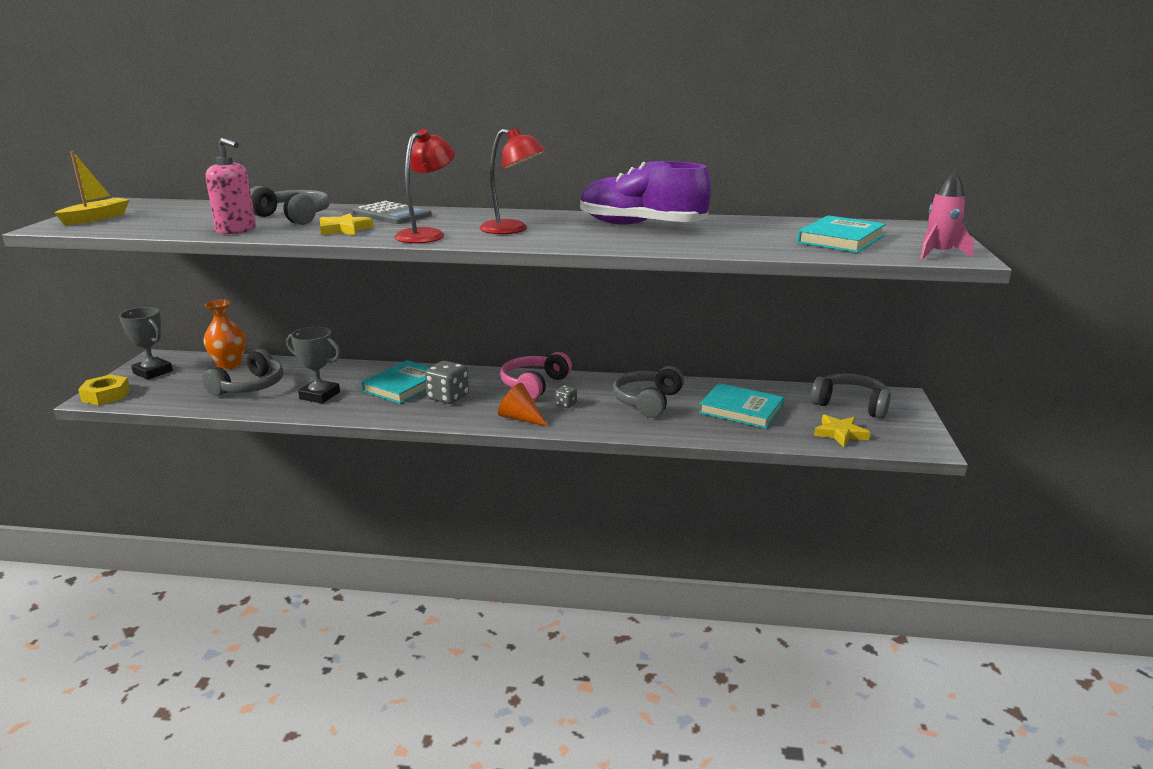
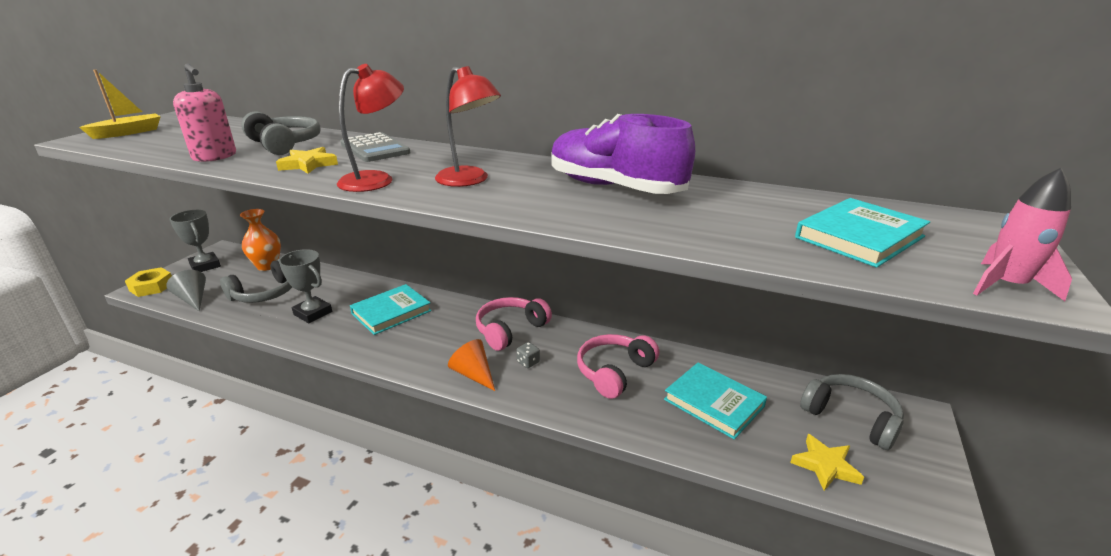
camera: 15 degrees right, 5 degrees up
grey dice [425,361,469,404] -> none
grey headphones [613,366,684,418] -> pink headphones [577,334,659,399]
none -> grey cone [166,270,206,311]

